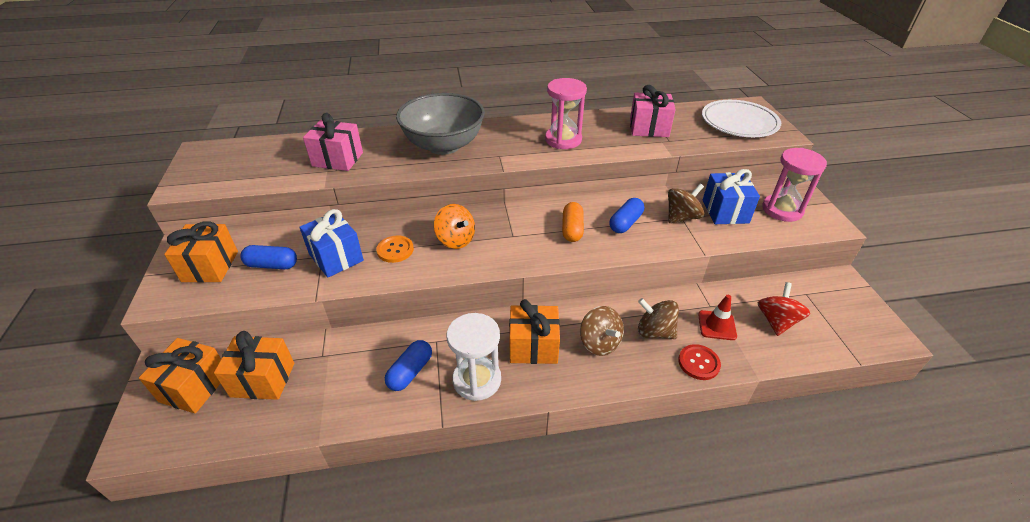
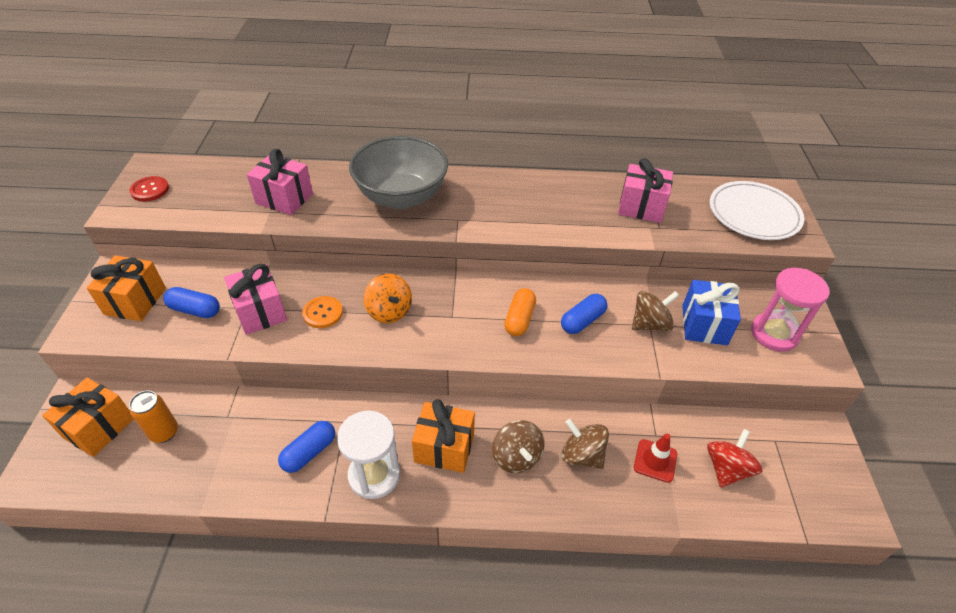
camera: 10 degrees right, 5 degrees up
orange gift [214,331,294,400] -> orange can [129,390,178,443]
blue gift [299,209,364,278] -> pink gift [224,264,287,335]
pink hourglass [545,78,587,149] -> none
red button [678,344,721,380] -> red button moved to [129,176,169,202]

